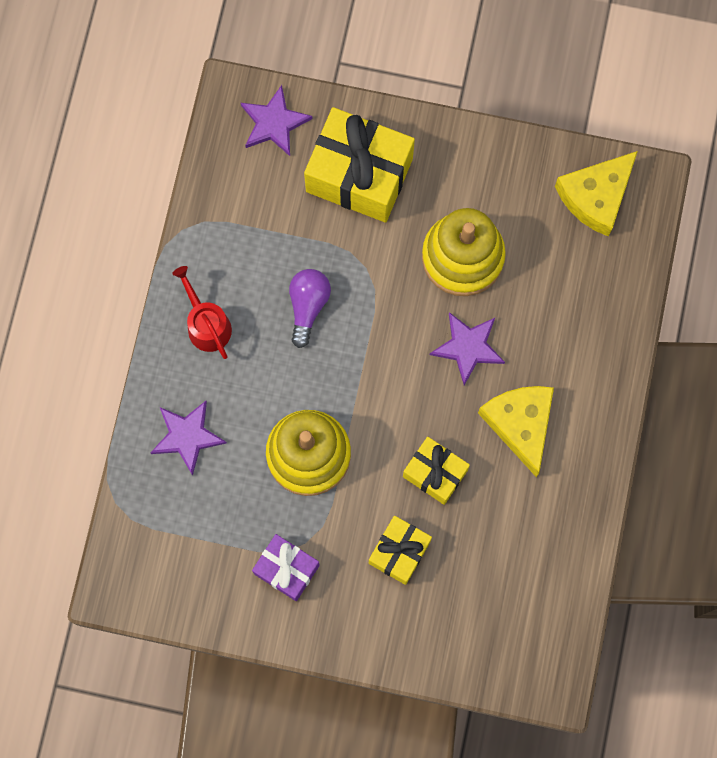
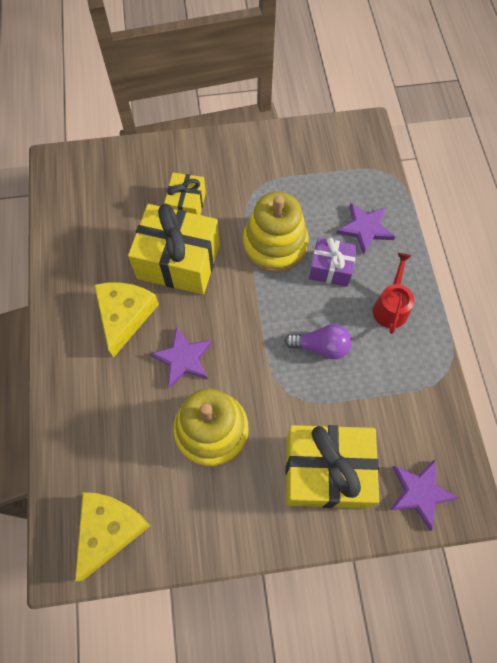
camera: 160 degrees right, 10 degrees down
red watering can [172,266,232,359] -> red watering can turned 120 degrees counterclockwise [373,253,414,334]
purple gift [252,534,320,601] -> purple gift moved to [309,238,357,287]
purple light bulb [289,269,331,348] -> purple light bulb turned 75 degrees counterclockwise [284,324,352,359]
yellow gift [403,437,470,505] -> yellow gift [128,204,220,294], size x1.78
yellow cheese [478,386,554,477] -> yellow cheese turned 135 degrees counterclockwise [94,282,159,358]

